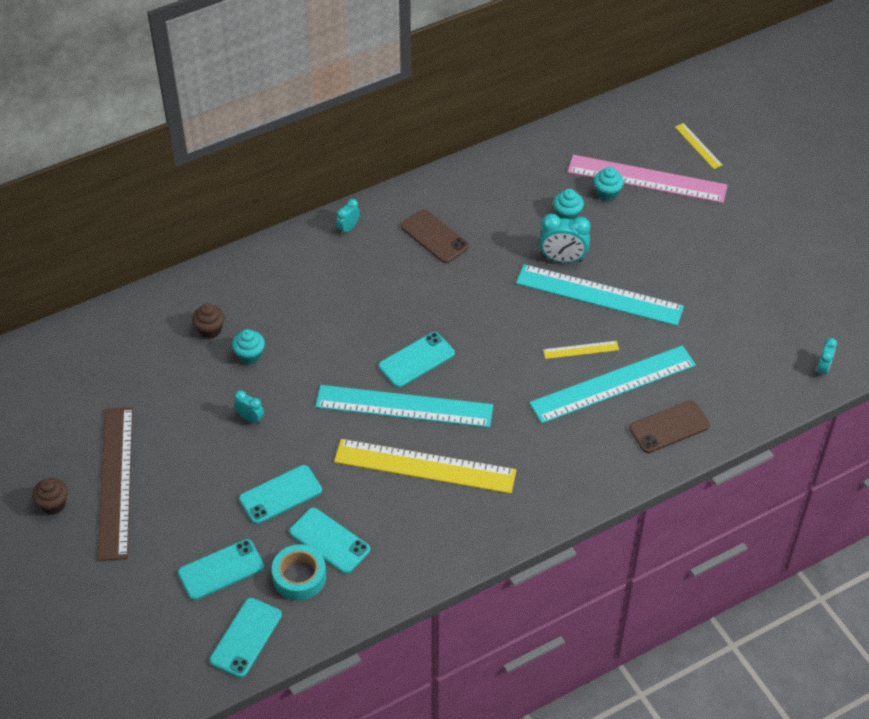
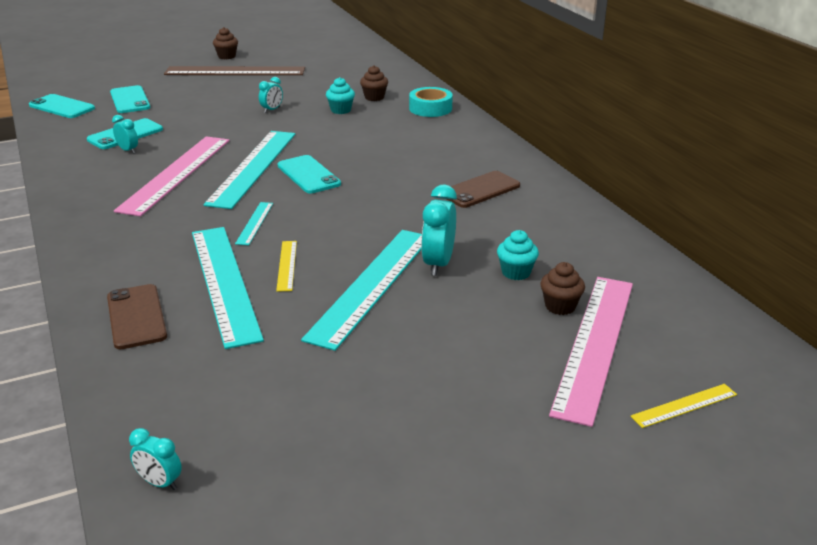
camera: 95 degrees right, 20 degrees down
turquoise phone [239,465,322,524] -> none
turquoise tape [272,544,326,600] -> turquoise tape moved to [409,87,453,117]
yellow ruler [334,439,517,494] -> pink ruler [114,136,230,216]
turquoise clock [336,199,360,235] -> turquoise clock moved to [112,115,138,154]
turquoise cupcake [593,167,624,201] -> brown cupcake [540,262,585,315]
none -> turquoise ruler [235,202,273,245]

